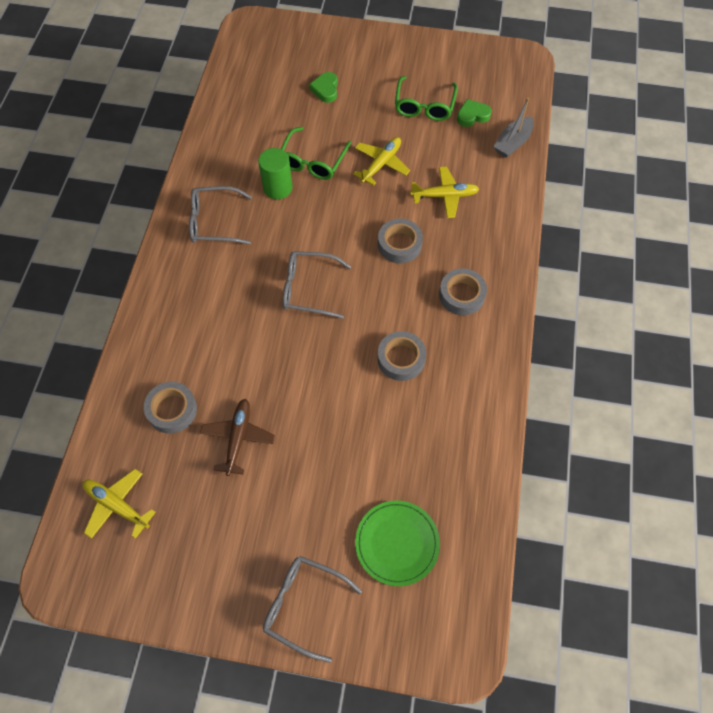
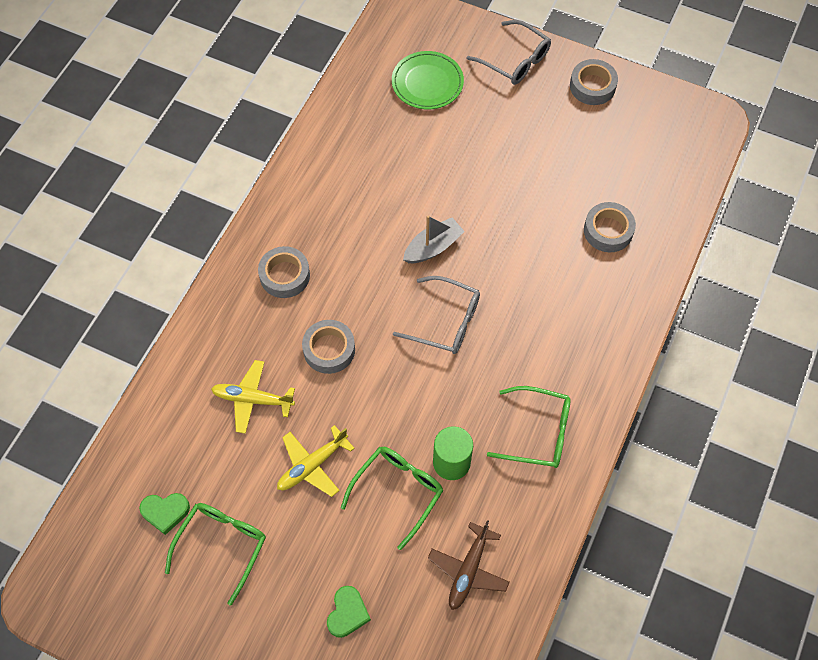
camera: 165 degrees left, 0 degrees up
yellow plane [82,469,156,539] -> none
grey glasses [189,186,252,244] -> green glasses [487,386,570,468]
brown plane [200,399,275,476] -> brown plane moved to [428,520,510,610]
grey tape [377,331,426,381] -> grey tape moved to [570,59,618,105]
grey boat [494,97,534,158] -> grey boat moved to [403,215,465,263]

